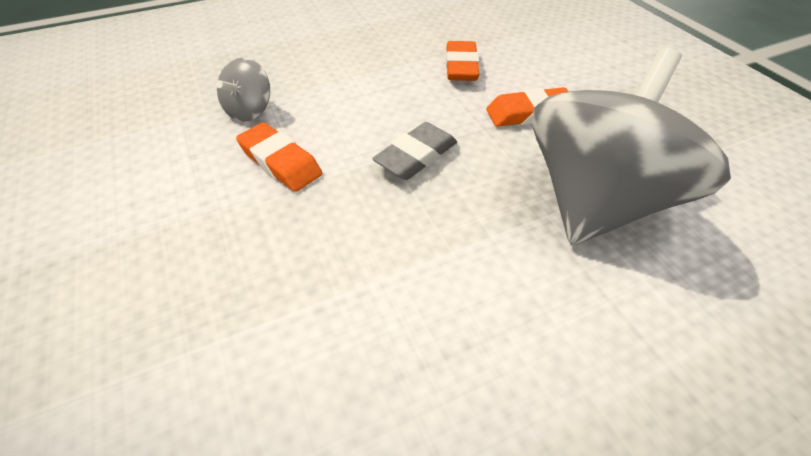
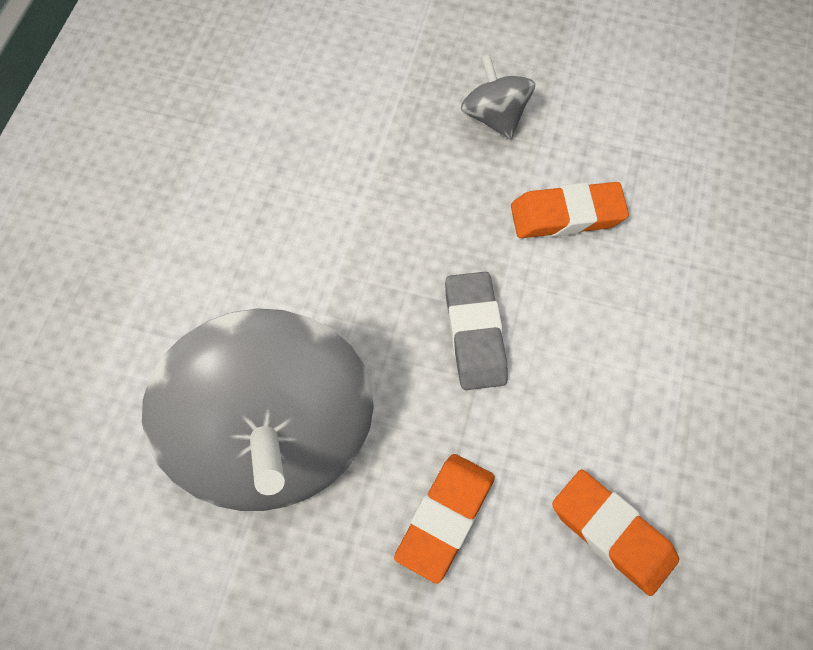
camera: 130 degrees right, 15 degrees up
grey spinning top [216,58,270,122] -> grey spinning top moved to [461,54,535,139]

